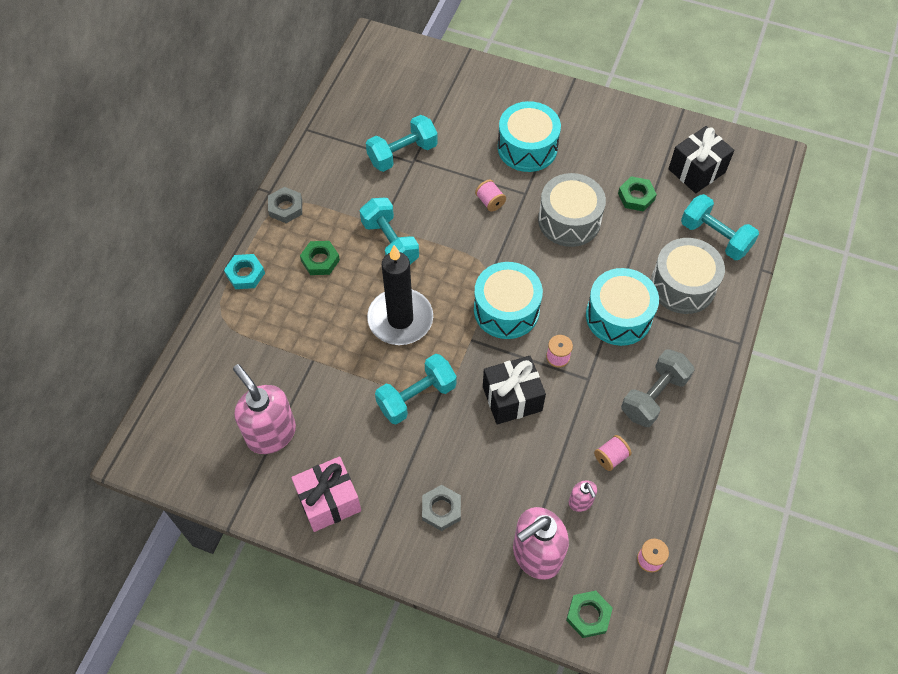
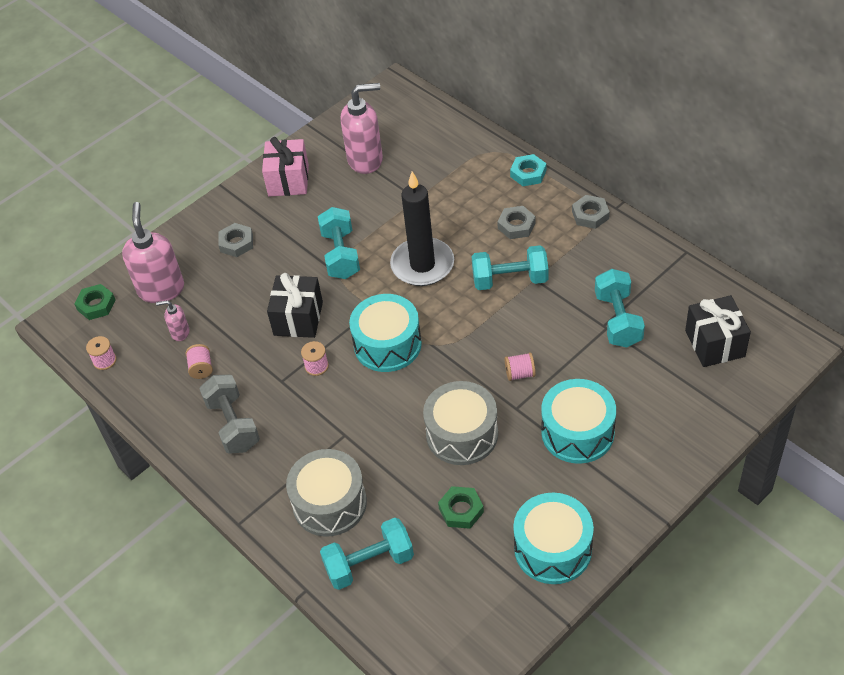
camera: 120 degrees right, 10 degrees down
green nut [300,241,340,275] -> grey nut [497,206,535,239]
turquoise drum [586,268,659,346] -> turquoise drum moved to [513,493,594,584]
black gift [668,126,734,193] -> black gift moved to [685,295,751,367]

